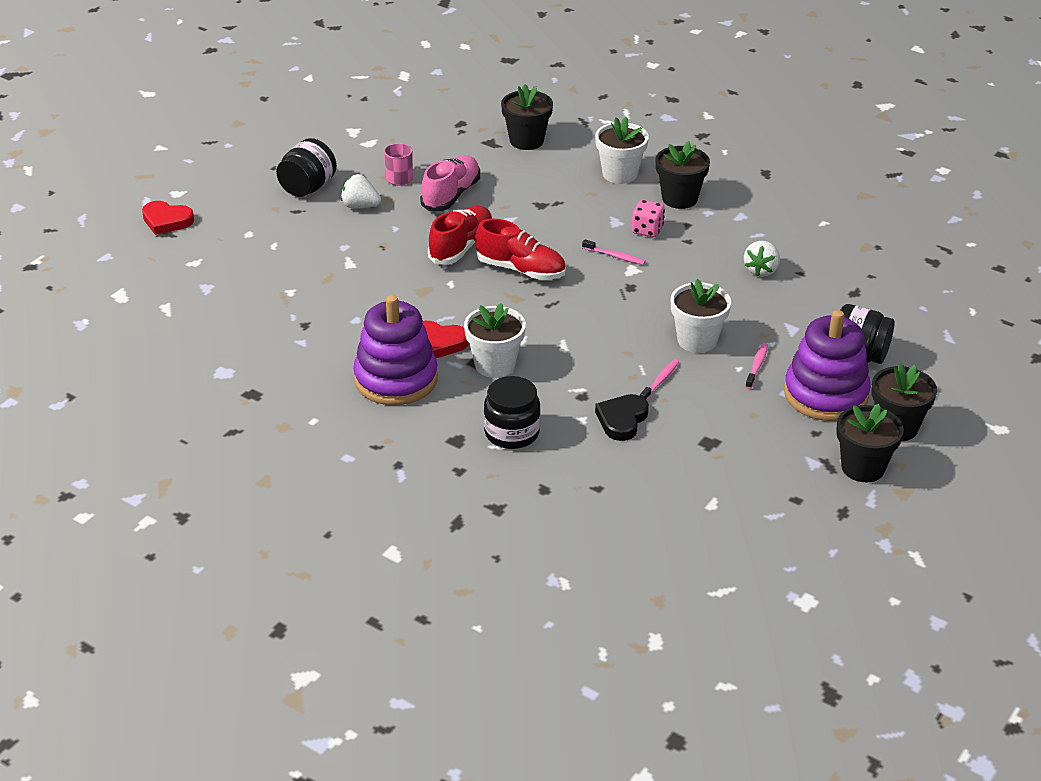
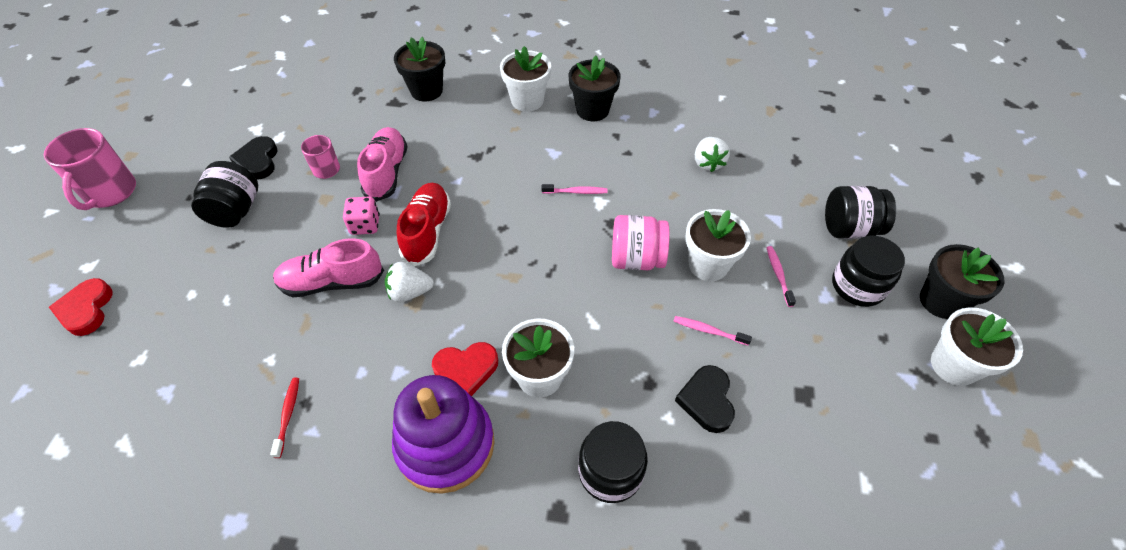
camera: 25 degrees left, 15 degrees up
red heart [142,201,194,235] -> red heart turned 90 degrees clockwise [49,278,113,336]
white strawberry [341,174,381,208] -> white strawberry moved to [385,262,434,302]
red shoe [475,219,566,280] -> none
pink dice [632,200,665,237] -> pink dice moved to [343,196,380,235]
pink toothbrush [640,359,679,400] -> pink toothbrush turned 75 degrees counterclockwise [674,316,752,346]
purple stacking toy [784,310,871,421] -> black jar [832,236,905,307]
black flower pot [836,404,904,482] -> white flower pot [931,307,1023,386]
none -> pink mug [44,128,136,210]
none -> black heart [229,136,278,180]
none -> red toothbrush [270,378,299,458]
none -> pink shoe [273,238,384,297]
none -> pink jar [612,215,670,270]

